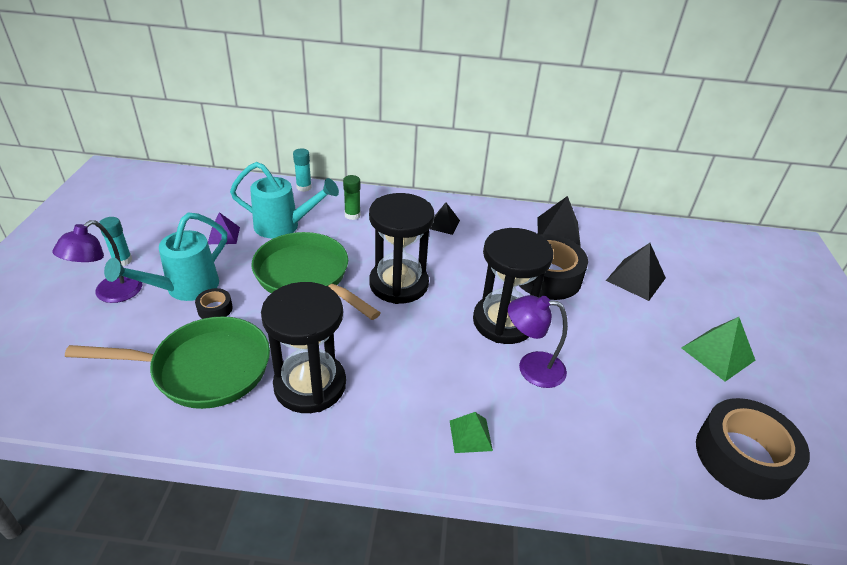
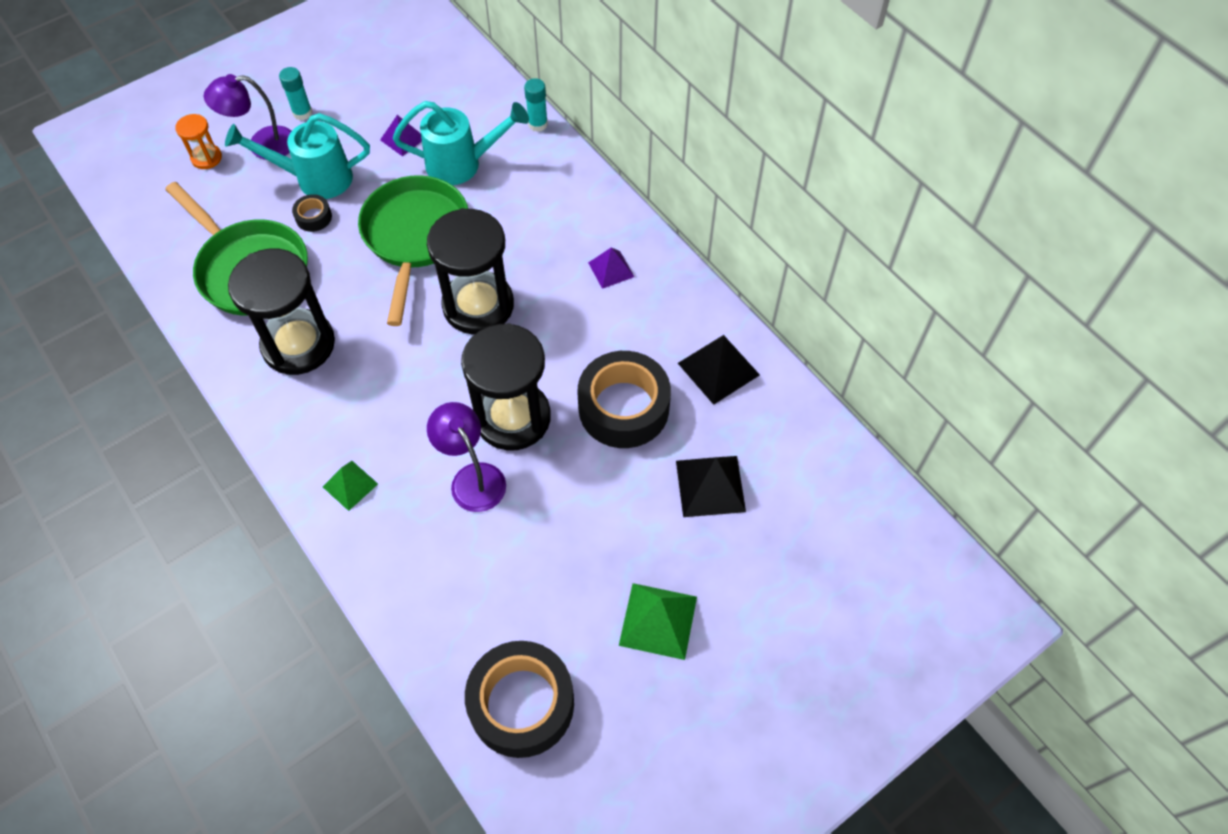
camera: 50 degrees right, 20 degrees up
turquoise watering can [230,162,339,239] -> turquoise watering can turned 60 degrees counterclockwise [393,101,529,185]
green glue stick [343,175,361,220] -> none
black pyramid [430,203,460,235] -> purple pyramid [588,247,634,289]
none -> orange hourglass [175,114,222,169]

